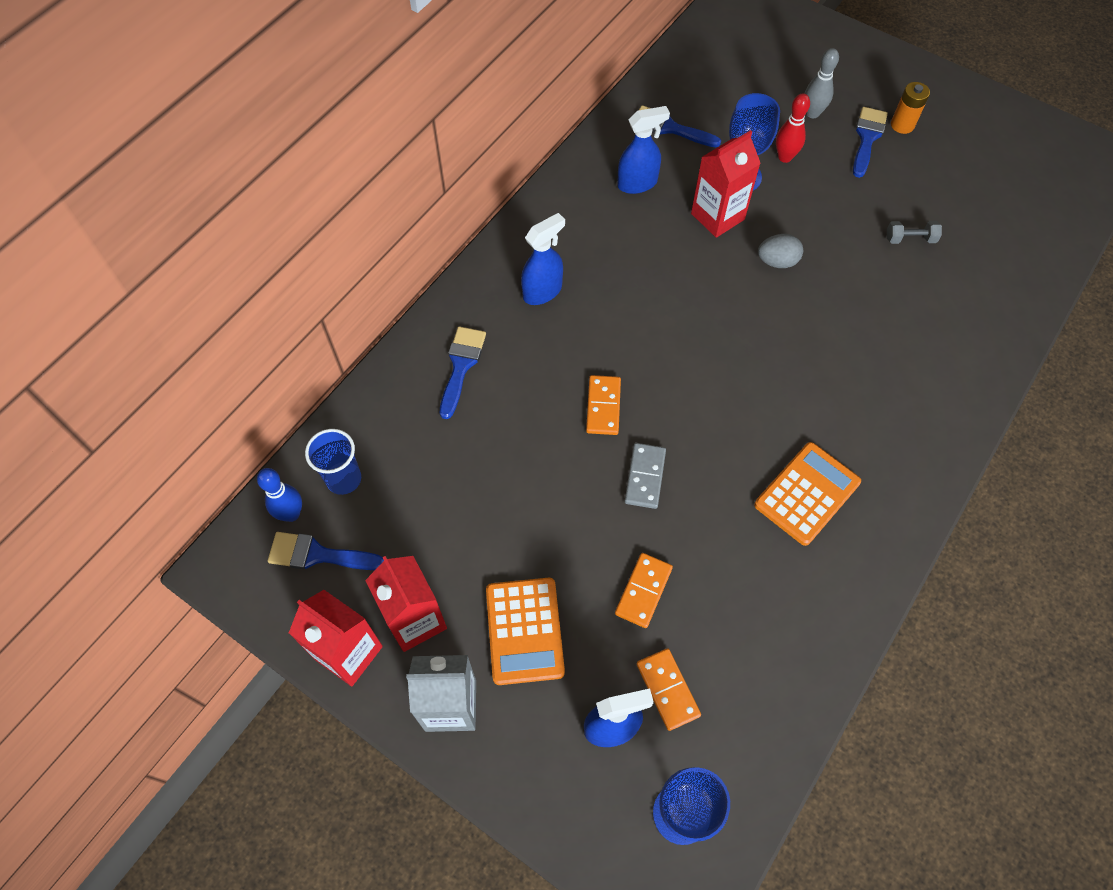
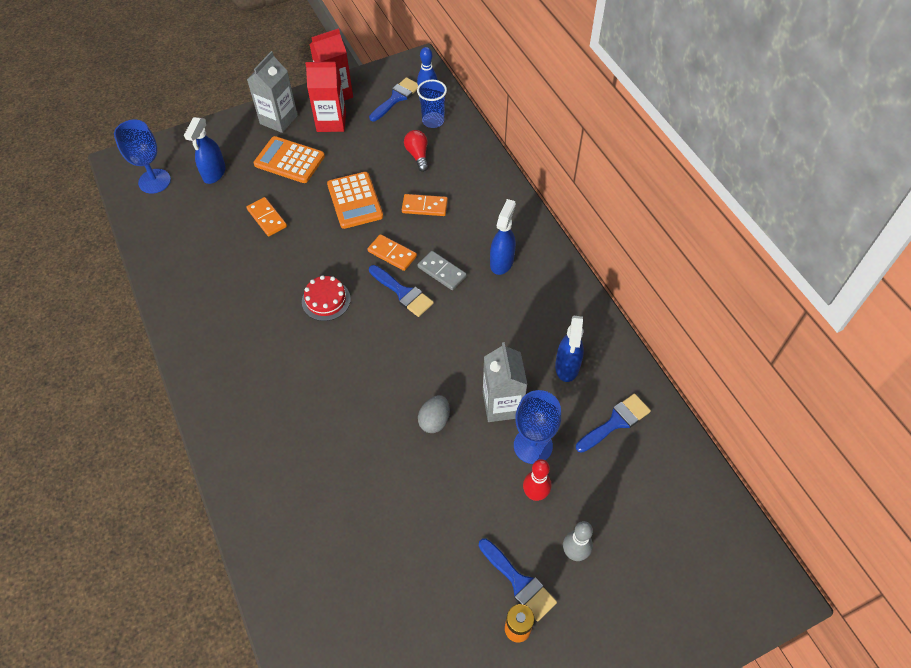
camera: 120 degrees right, 5 degrees down
blue brush [440,327,486,419] -> blue brush moved to [369,265,434,317]
blue spray bottle [521,213,565,305] -> blue spray bottle turned 150 degrees counterclockwise [490,199,516,275]
grey domino [625,443,666,509] -> grey domino moved to [417,251,467,290]
orange domino [637,648,701,731] -> orange domino moved to [402,194,448,216]
red carton [691,130,761,238] -> grey carton [483,342,528,422]
orange calculator [754,442,861,546] -> orange calculator moved to [327,172,383,229]
grey dumbbell [887,221,942,244] -> none
none -> red cake [302,275,351,321]
none -> red light bulb [404,130,428,172]

